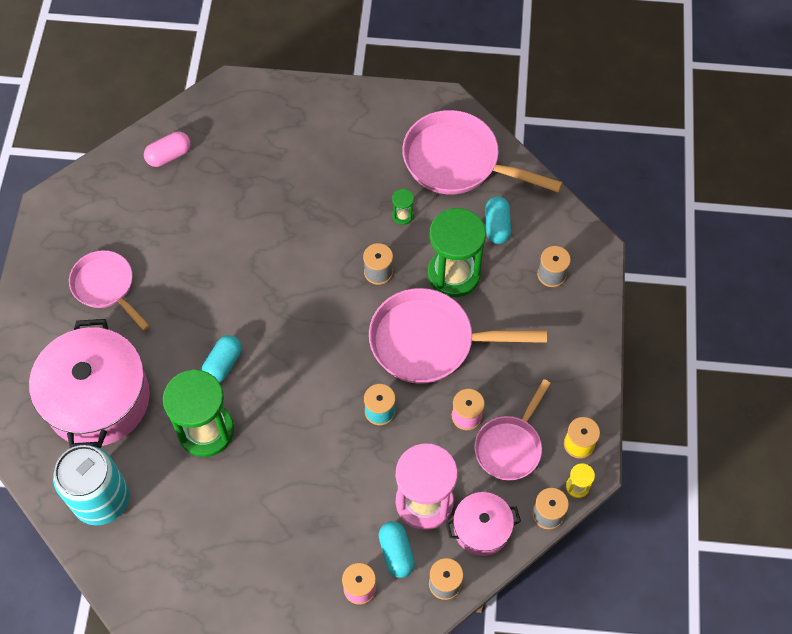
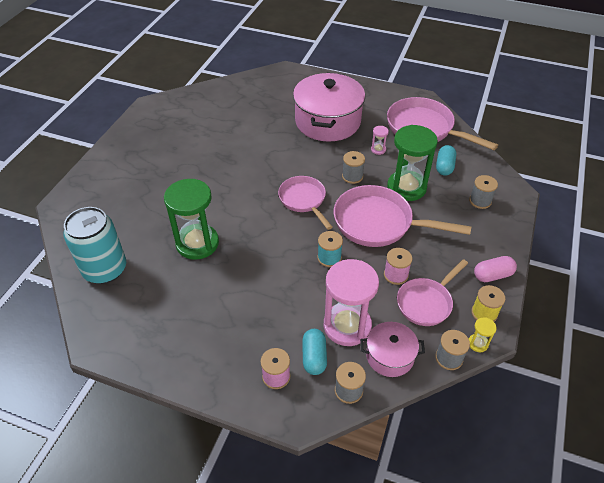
camera: 15 degrees right, 15 degrees down
pink pot [29,319,150,448] -> pink pot moved to [293,73,365,141]
pink pan [69,250,150,331] -> pink pan moved to [278,176,333,230]
pink capsule [144,132,191,167] -> pink capsule moved to [474,256,517,282]
turquoise capsule [202,335,242,382] -> none
green hourglass [392,189,414,225] -> pink hourglass [371,126,389,155]

